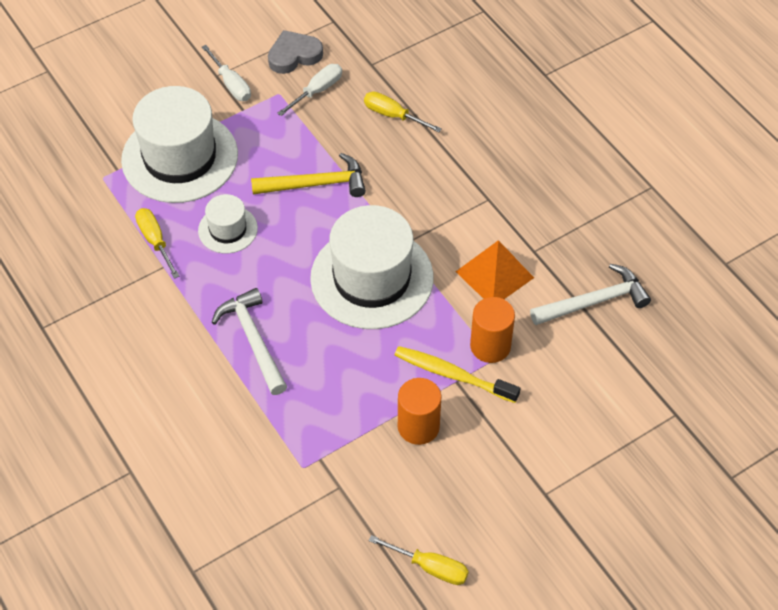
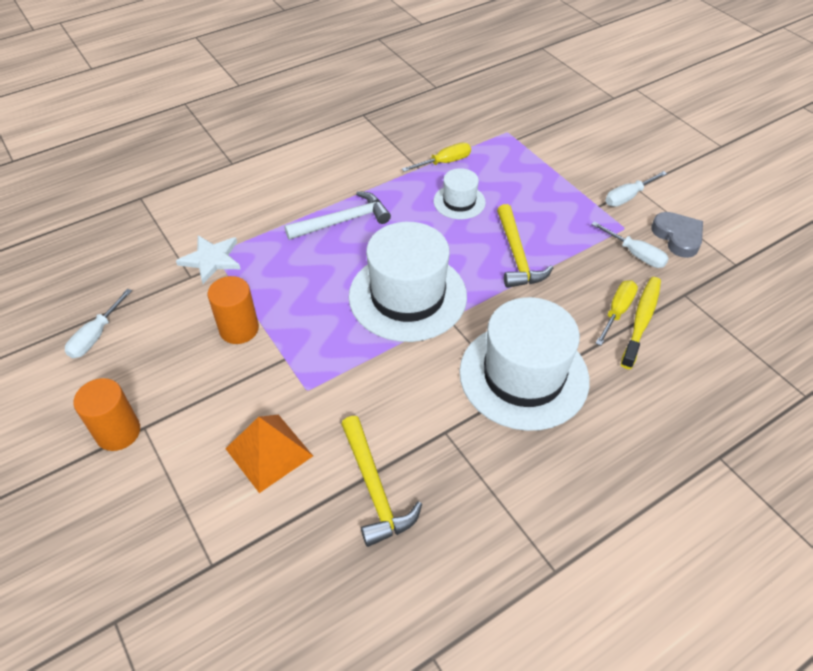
camera: 90 degrees right, 5 degrees down
white hat [121,86,238,203] -> white hat moved to [459,297,590,431]
yellow screwdriver [368,535,469,585] -> white screwdriver [65,289,132,358]
yellow toothbrush [395,346,520,403] -> yellow toothbrush moved to [621,277,661,369]
orange pyramid [456,240,534,299] -> orange pyramid moved to [225,415,313,493]
orange cylinder [470,297,515,363] -> orange cylinder moved to [74,378,140,451]
white hammer [530,264,651,325] -> yellow hammer [341,416,422,547]
none -> white star [176,235,240,284]

